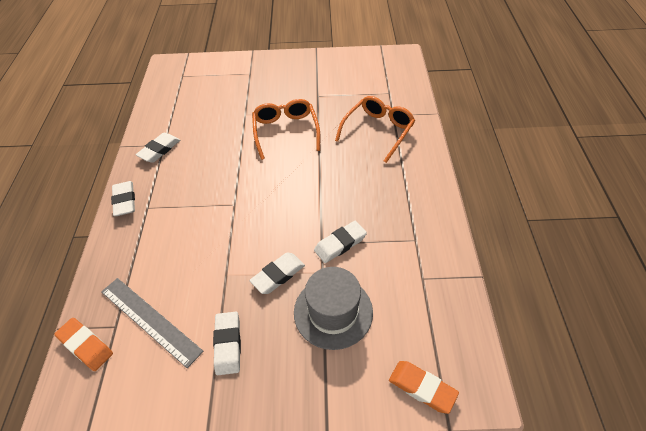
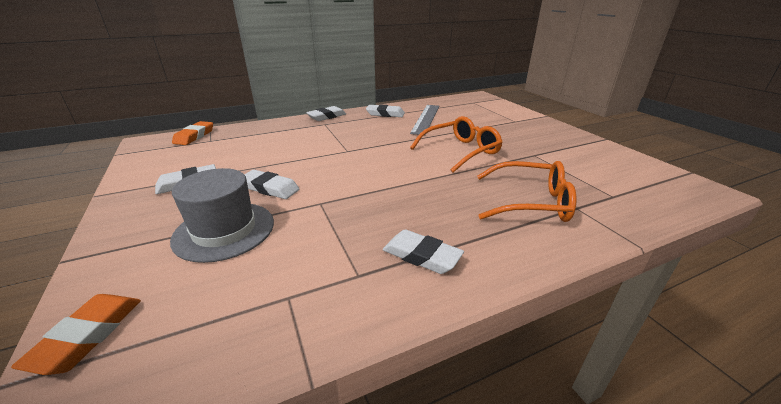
camera: 65 degrees right, 20 degrees down
grey ruler [101,278,204,368] -> grey ruler moved to [410,105,439,135]
white eraser [314,221,367,263] -> white eraser moved to [383,229,464,274]

